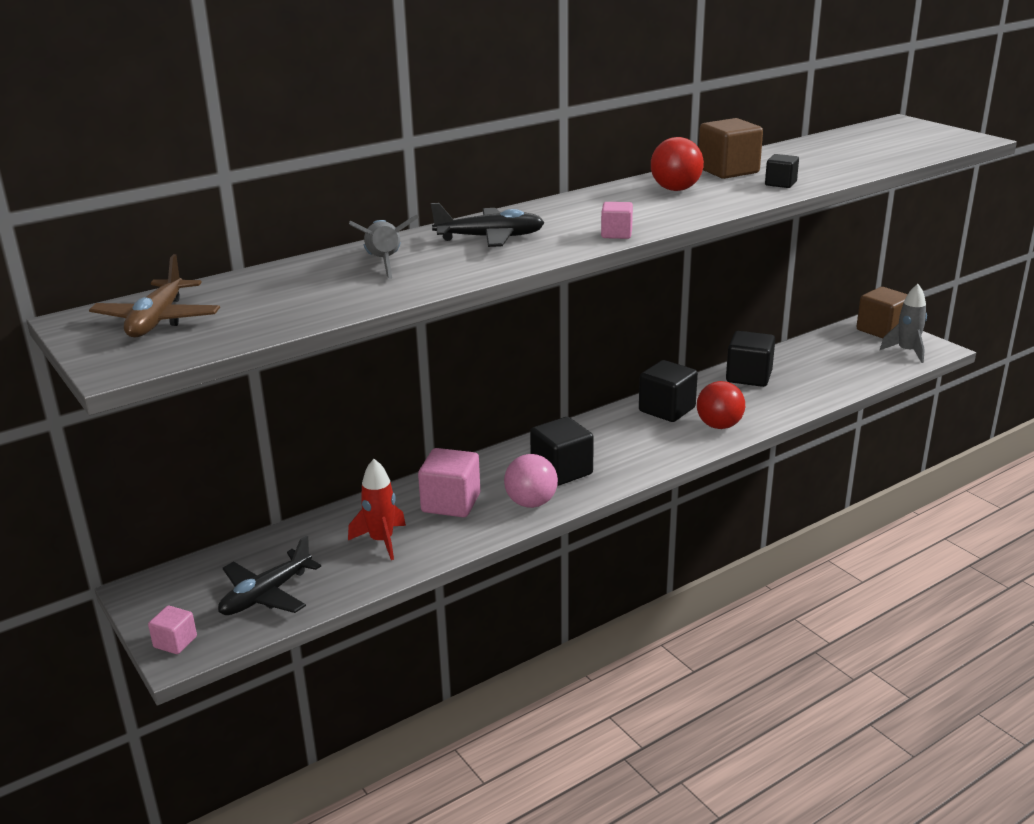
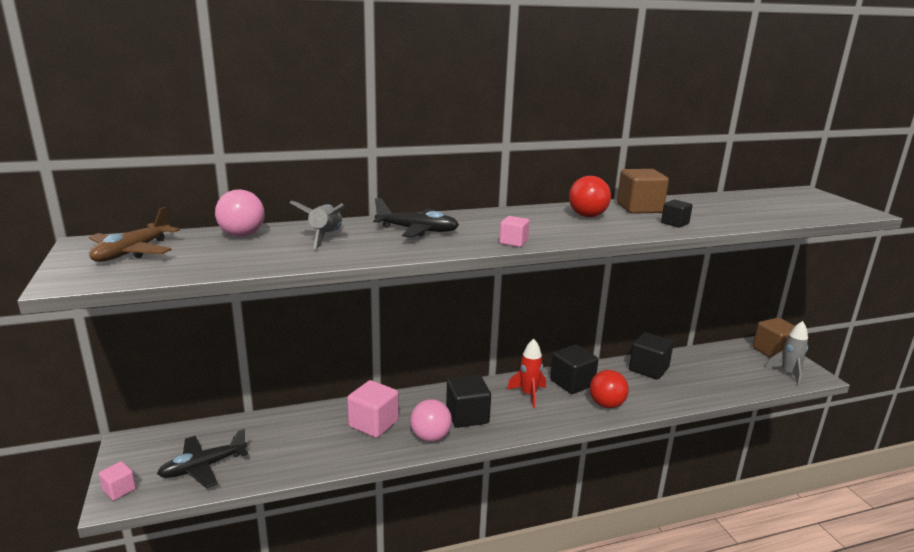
camera: 15 degrees right, 5 degrees down
red rocket [348,459,406,560] -> red rocket moved to [507,339,546,408]
none -> pink ball [215,189,265,237]

